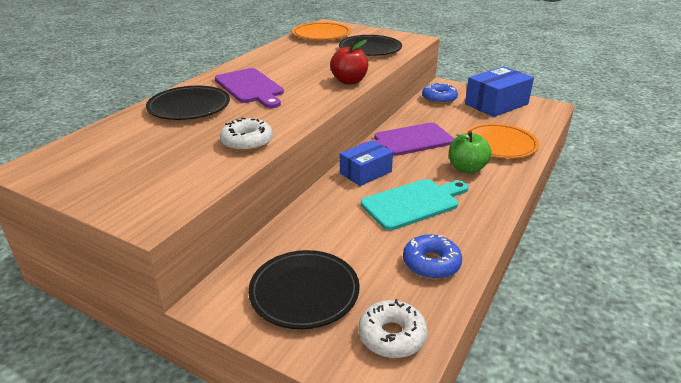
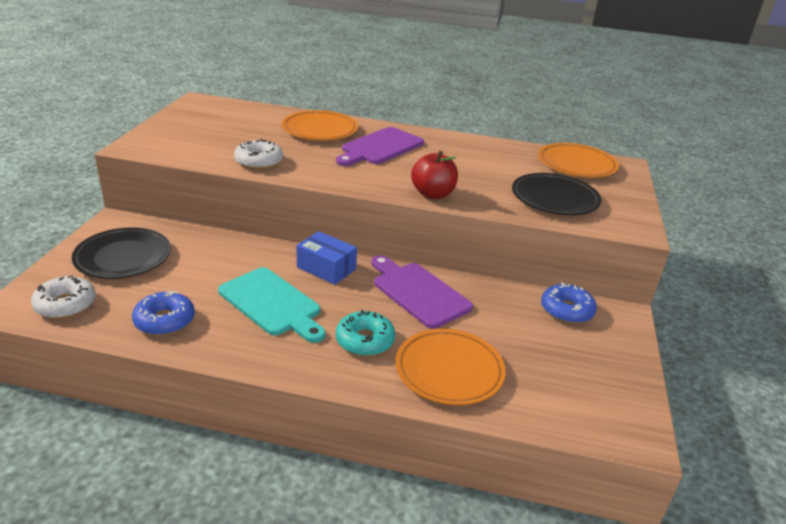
camera: 70 degrees right, 0 degrees up
black plate [146,86,230,120] -> orange plate [282,110,358,140]
green apple [449,131,492,174] -> turquoise donut [336,310,395,356]
blue box [465,66,534,117] -> none

